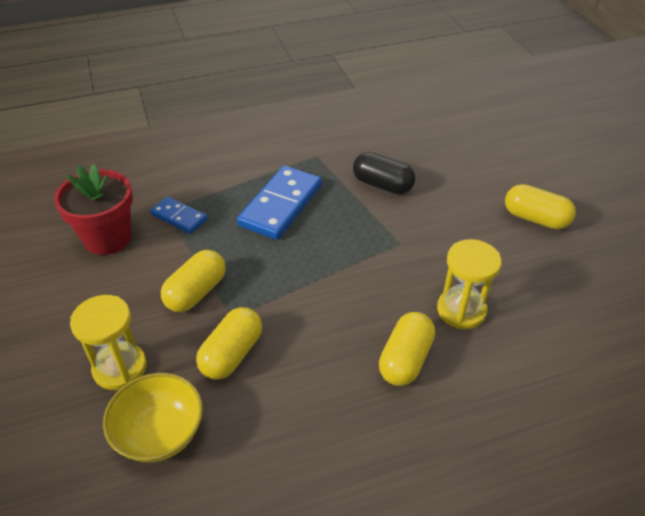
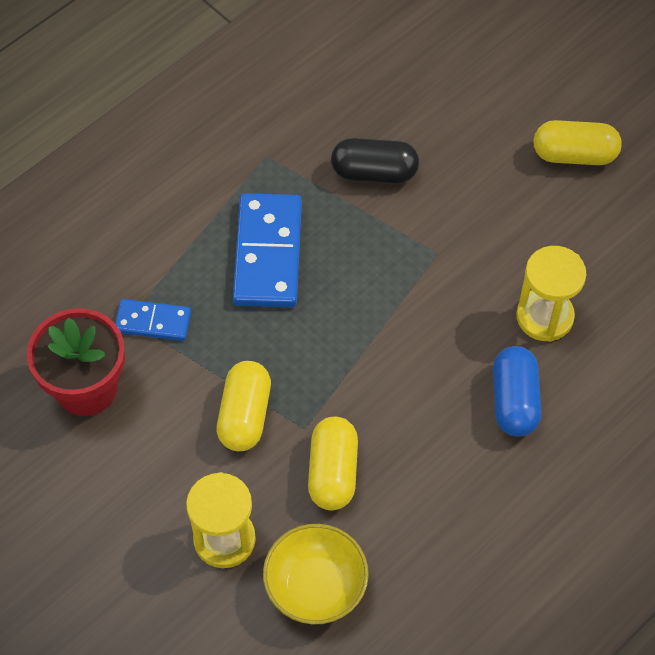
camera: 25 degrees left, 15 degrees up
yellow capsule [379,312,435,386] -> blue capsule [493,346,542,437]

